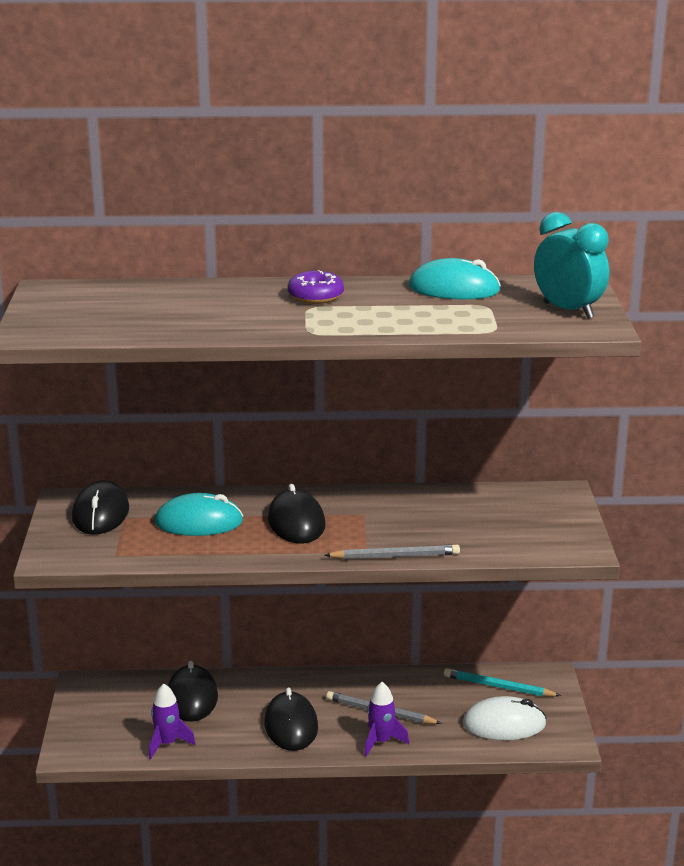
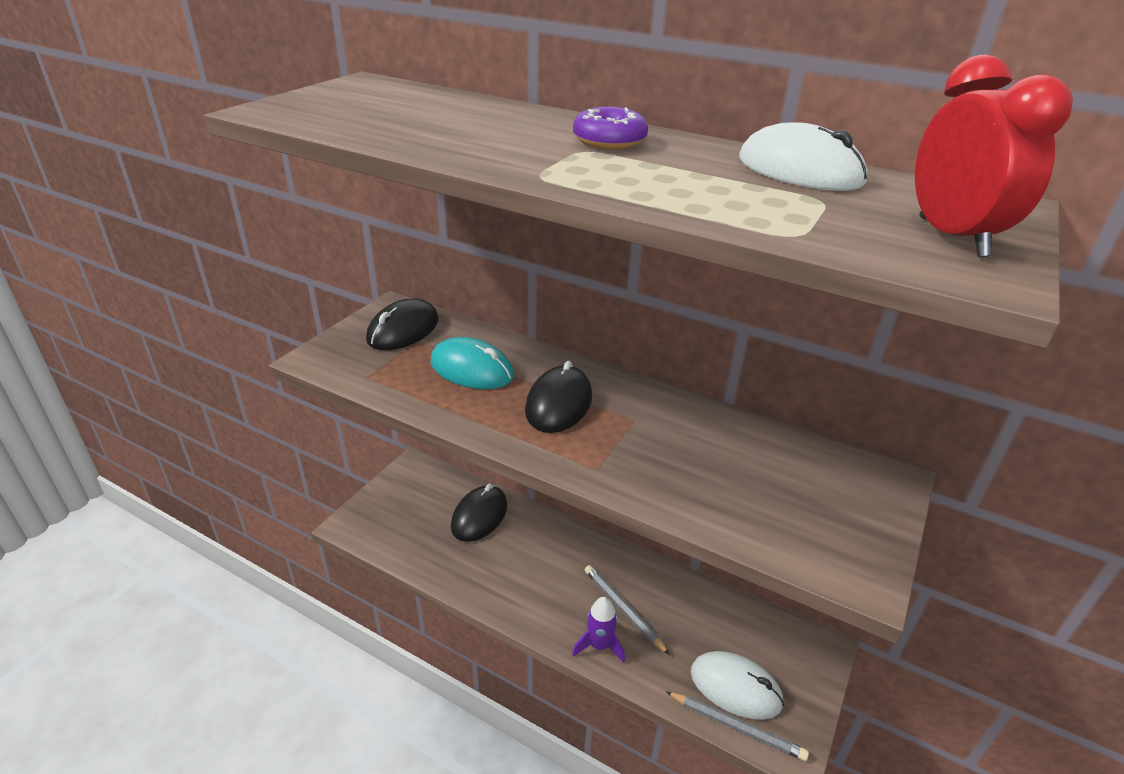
camera: 30 degrees right, 10 degrees up
purple rocket [149,684,196,759] -> none
black mouse [264,687,318,751] -> none
grey pencil [324,545,460,559] -> grey pencil moved to [666,692,809,761]
turquoise mouse [409,258,501,299] -> white mouse [739,122,868,191]
turquoise pencil [444,668,561,697] -> none
turquoise clock [534,212,609,319] -> red clock [915,54,1073,257]

